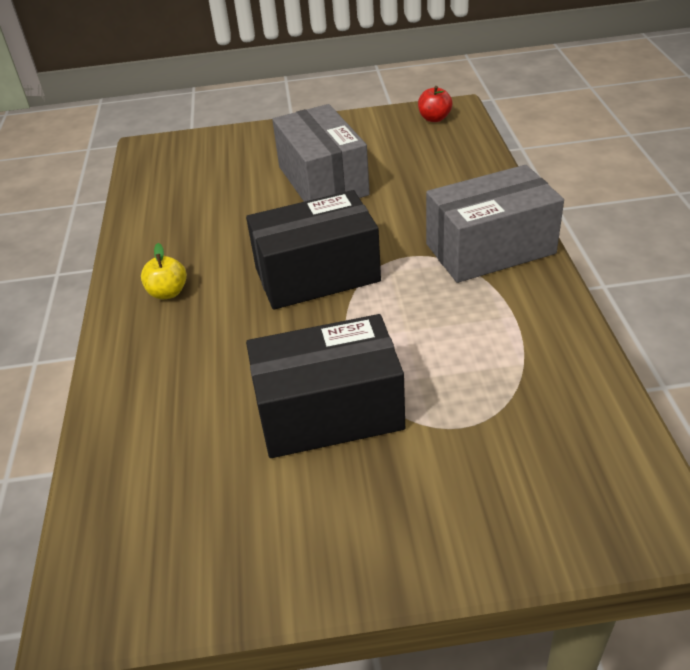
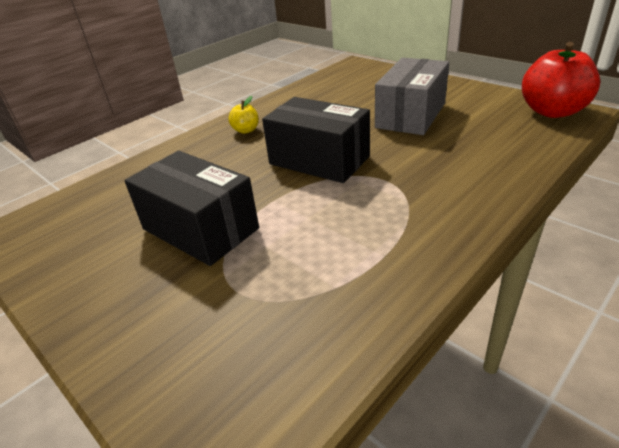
camera: 50 degrees right, 5 degrees down
red apple [418,86,453,122] -> red apple [522,42,600,118], size x2.13
grey box [426,165,564,283] -> none

